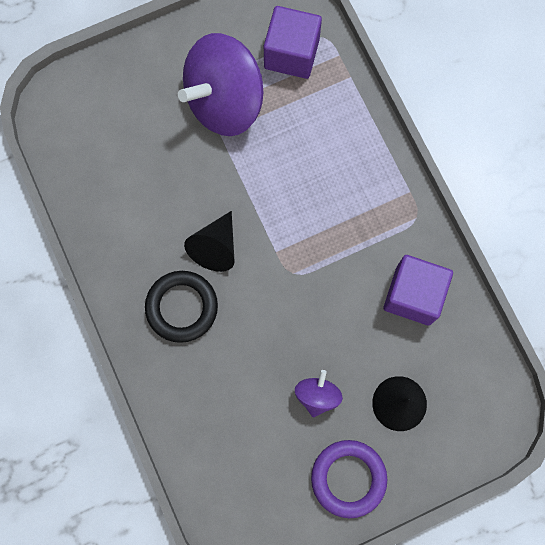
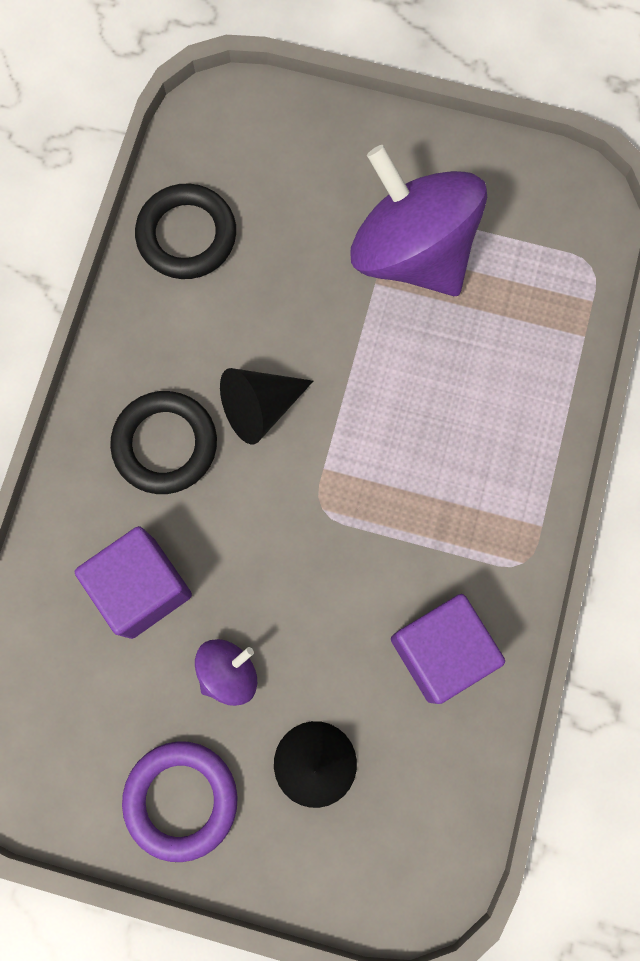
camera: 40 degrees right, 0 degrees up
purple spinning top [178,33,263,136] -> purple spinning top turned 45 degrees clockwise [350,145,487,296]
purple cube [264,6,322,79] -> purple cube moved to [75,526,192,639]
none -> black ring [135,184,236,279]

